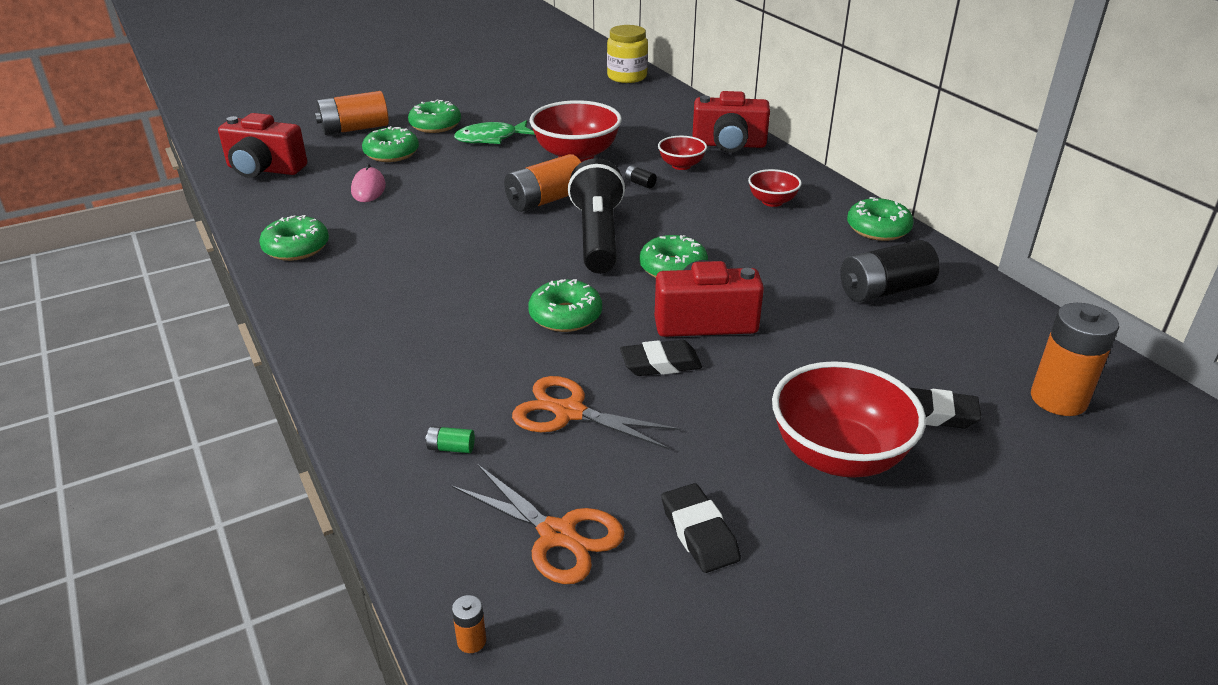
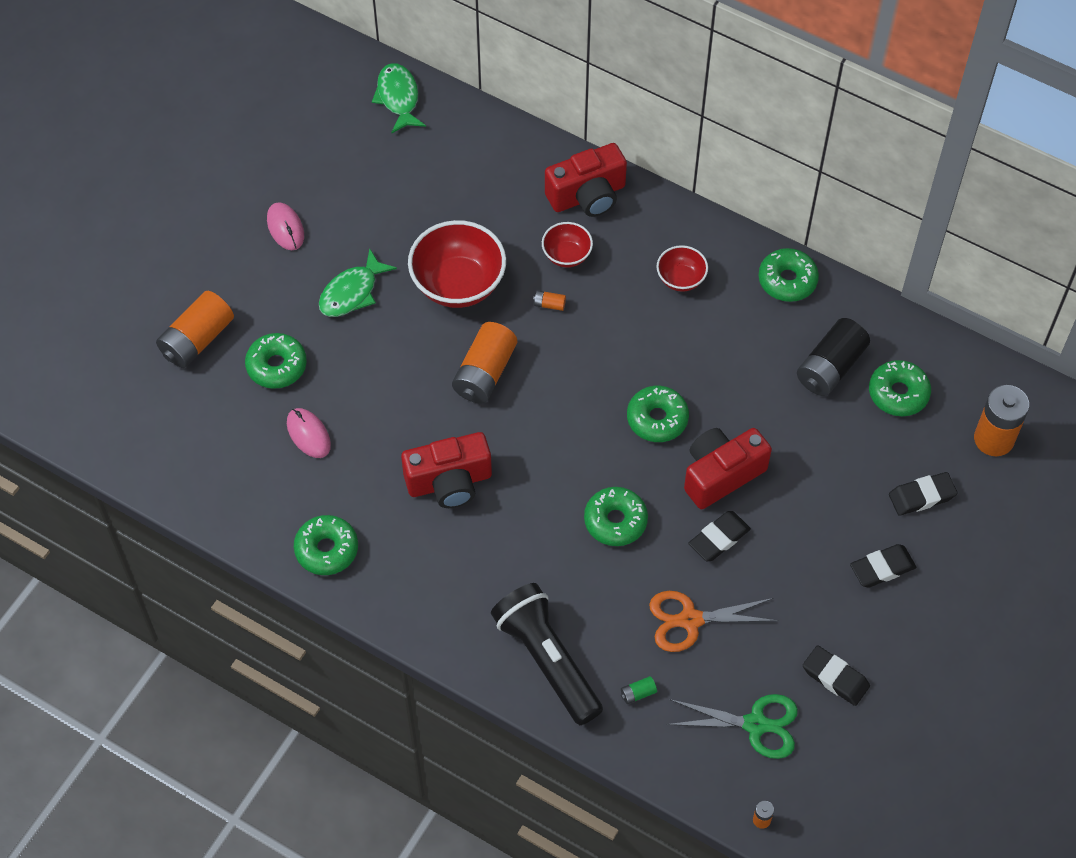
camera: 30 degrees left, 25 degrees up
red camera [218,113,307,178] -> red camera moved to [401,432,492,508]
green donut [408,99,461,133] -> green donut moved to [869,360,931,416]
orange scissors [452,465,625,584] -> green scissors [666,694,798,759]
black flashlight [568,158,625,274] -> black flashlight moved to [491,583,603,725]
yellow jar [607,25,648,83] -> green fish [372,63,426,133]
black battery [625,165,657,189] -> orange battery [533,290,566,311]
red bowl [772,361,926,478] -> black eraser [850,544,916,588]
none -> pink mouse [267,202,304,250]

